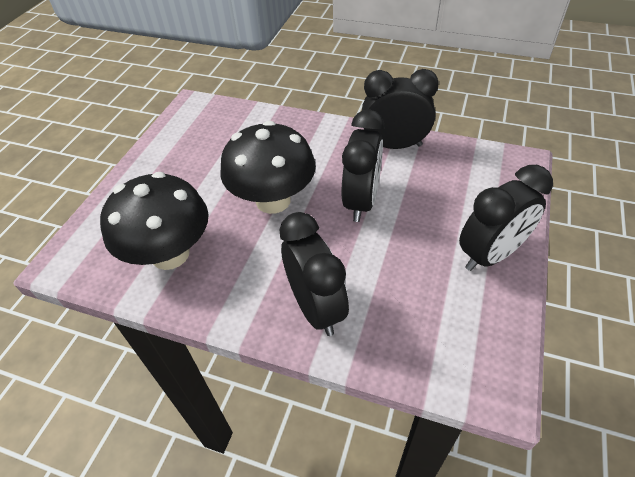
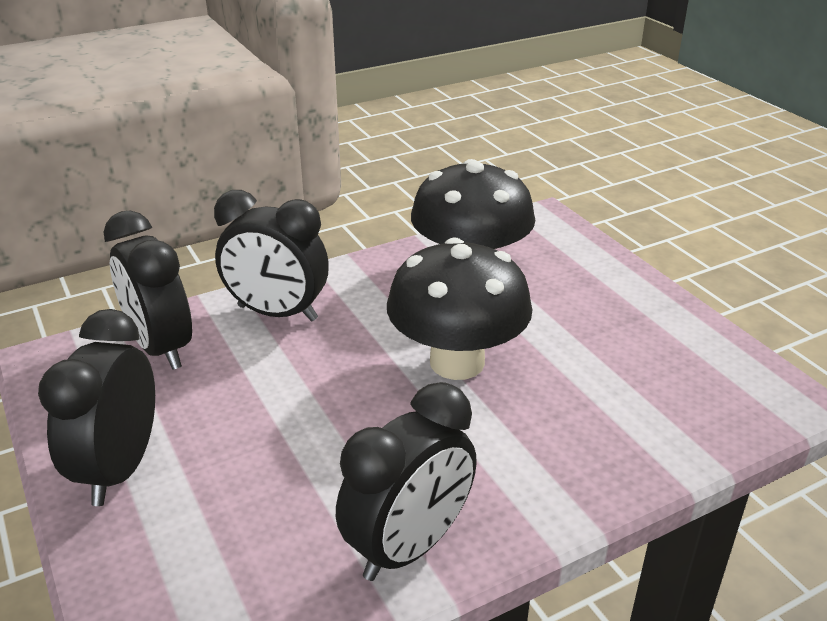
camera: 130 degrees right, 15 degrees down
black clock [342,109,384,222] -> black clock moved to [104,210,192,370]

